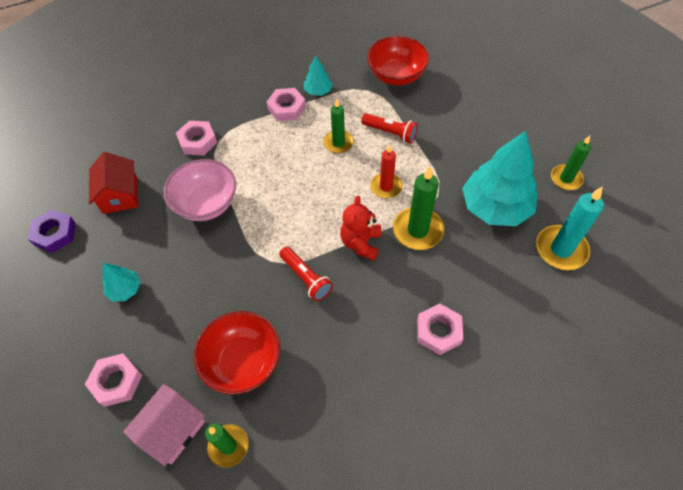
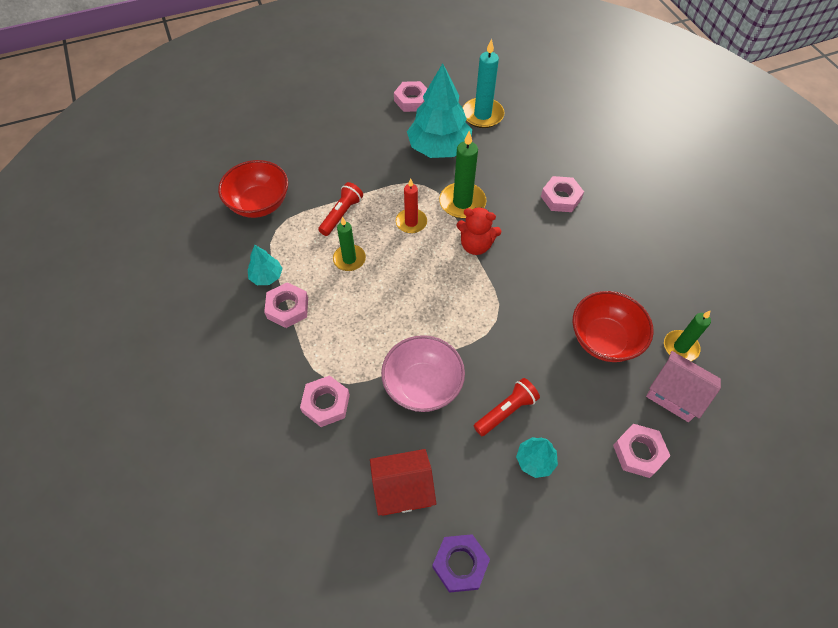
camera: 90 degrees left, 0 degrees up
red flashlight [279,247,333,301] -> red flashlight moved to [474,378,540,436]
green candle [551,136,591,190] -> pink nut [394,81,427,112]

